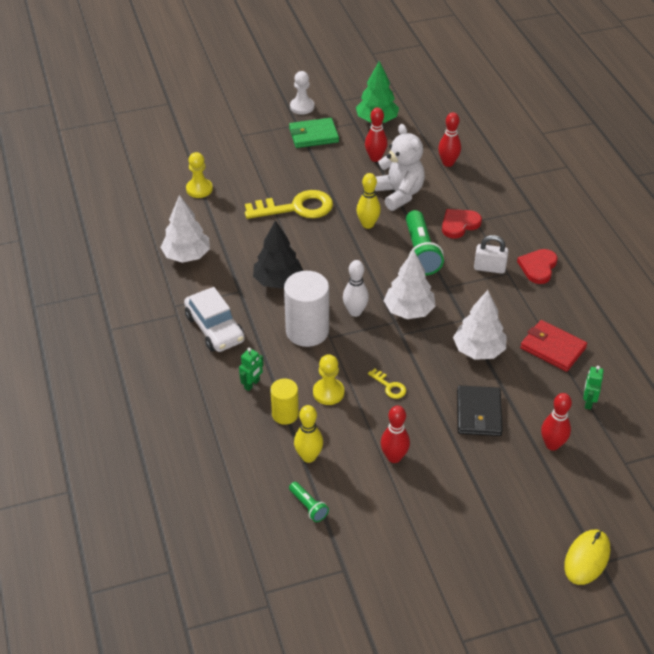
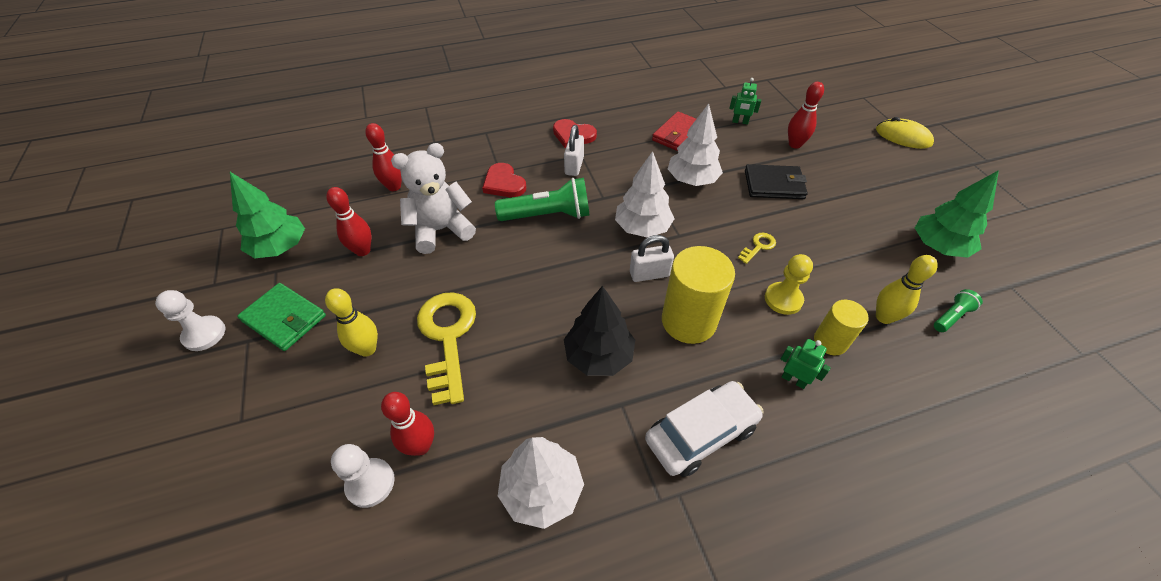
camera: 90 degrees left, 5 degrees up
yellow pawn [186,152,213,198] -> white pawn [331,444,395,508]
white cylinder [284,271,329,347] -> yellow cylinder [662,246,735,344]
green wallet [289,118,339,148] -> green wallet turned 45 degrees counterclockwise [237,283,326,351]
white bowling pin [343,260,369,317] -> white padlock [630,235,674,282]
yellow bowling pin [357,173,381,229] -> yellow bowling pin moved to [325,288,378,357]
red bowling pin [381,405,410,463] -> red bowling pin moved to [381,392,434,456]
none -> green tree [915,170,999,258]

